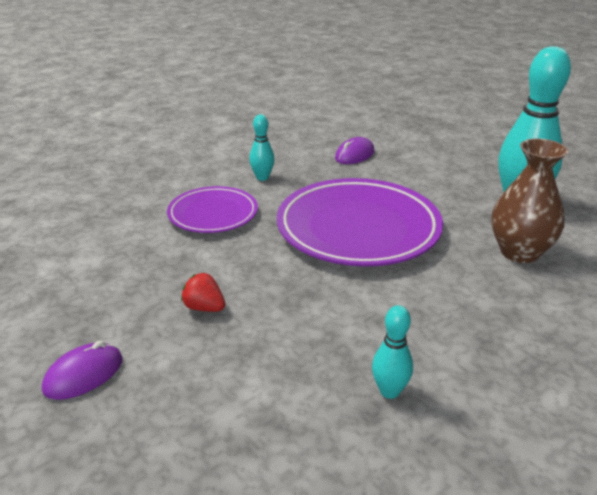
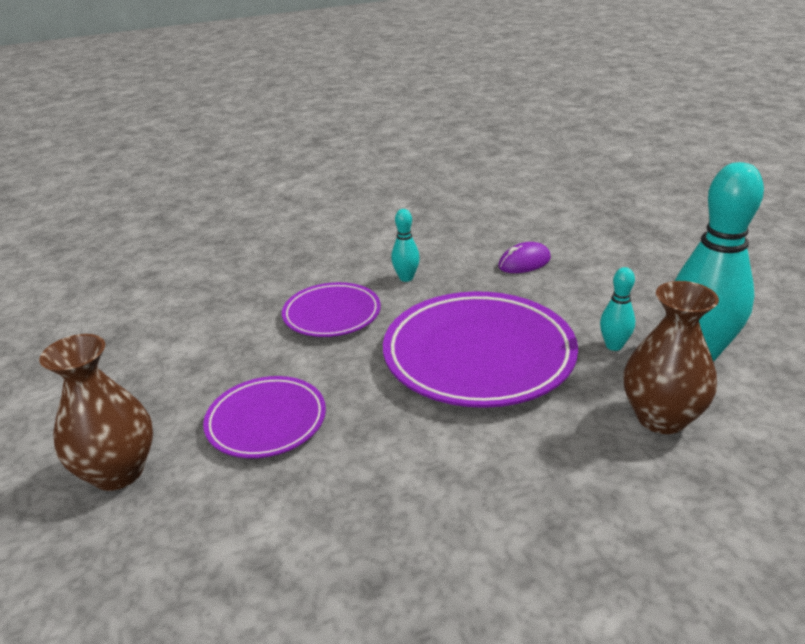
camera: 20 degrees right, 0 degrees up
purple mouse [42,341,123,400] -> brown vase [39,334,153,491]
red strawberry [181,273,225,312] -> purple plate [203,376,326,458]
turquoise bowling pin [372,305,413,399] -> turquoise bowling pin moved to [600,267,635,351]

